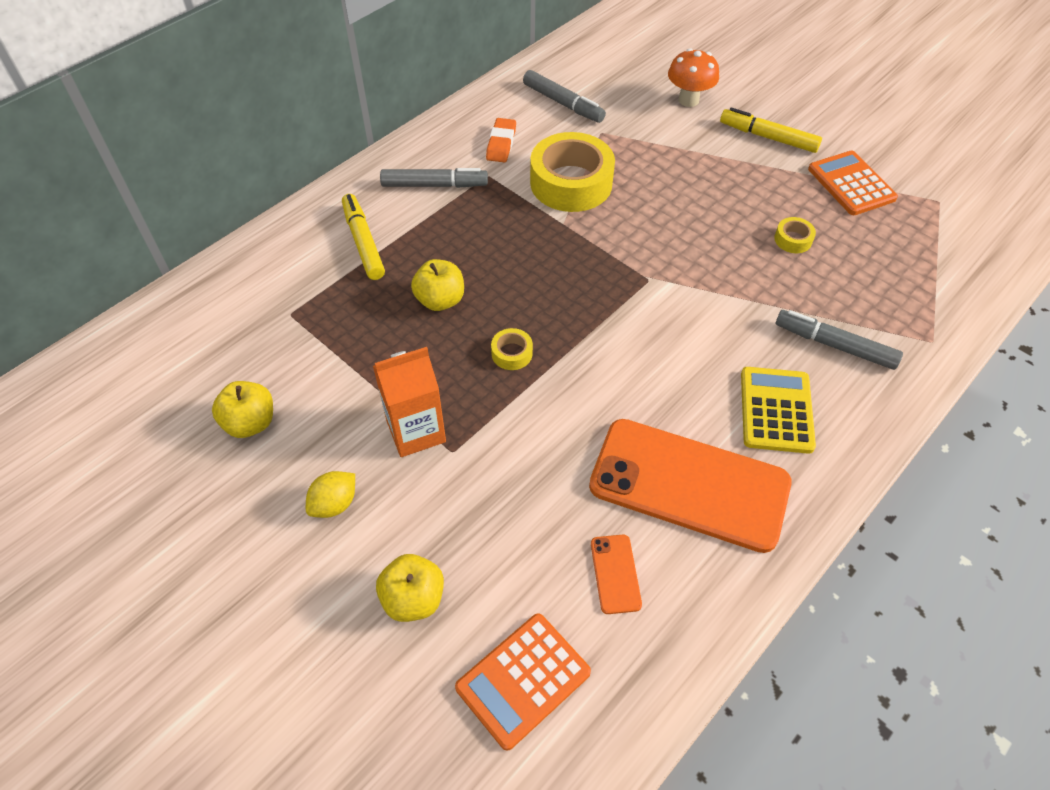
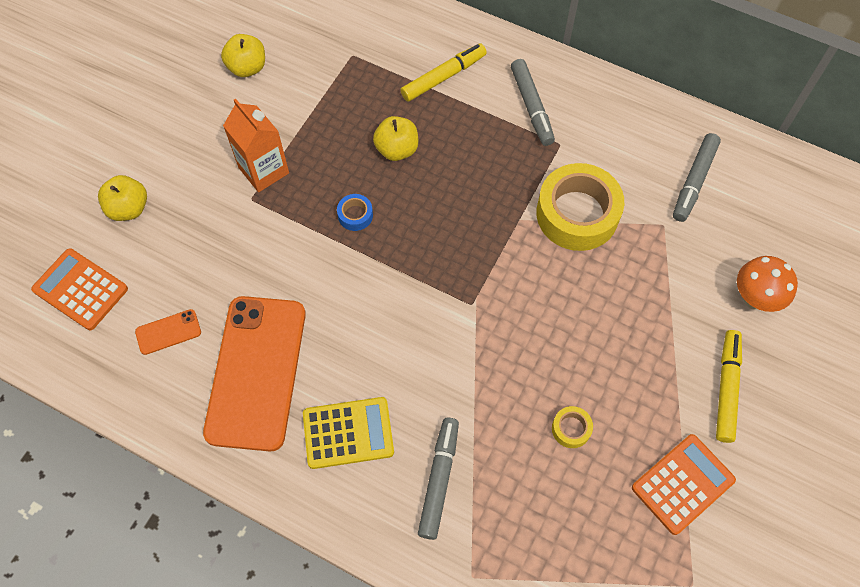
camera: 75 degrees right, 10 degrees up
yellow lemon [306,471,355,518] -> none
orange eraser [486,118,516,162] -> none
yellow tape [491,328,533,370] -> blue tape [337,194,373,231]

